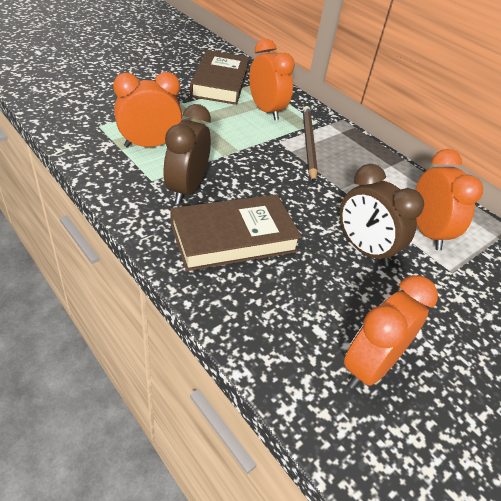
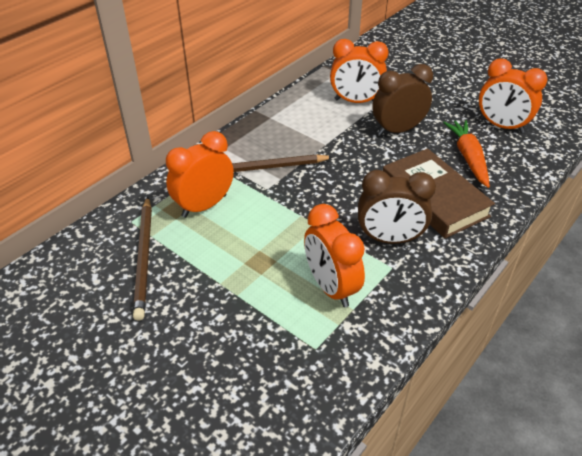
camera: 95 degrees left, 0 degrees up
brown book [190,50,249,105] -> brown pencil [133,197,152,321]
brown clock [340,164,424,267] -> brown clock turned 150 degrees counterclockwise [372,64,433,136]
orange clock [415,149,483,250] -> orange clock turned 150 degrees counterclockwise [330,39,388,103]
none -> orange carrot [443,120,490,188]

